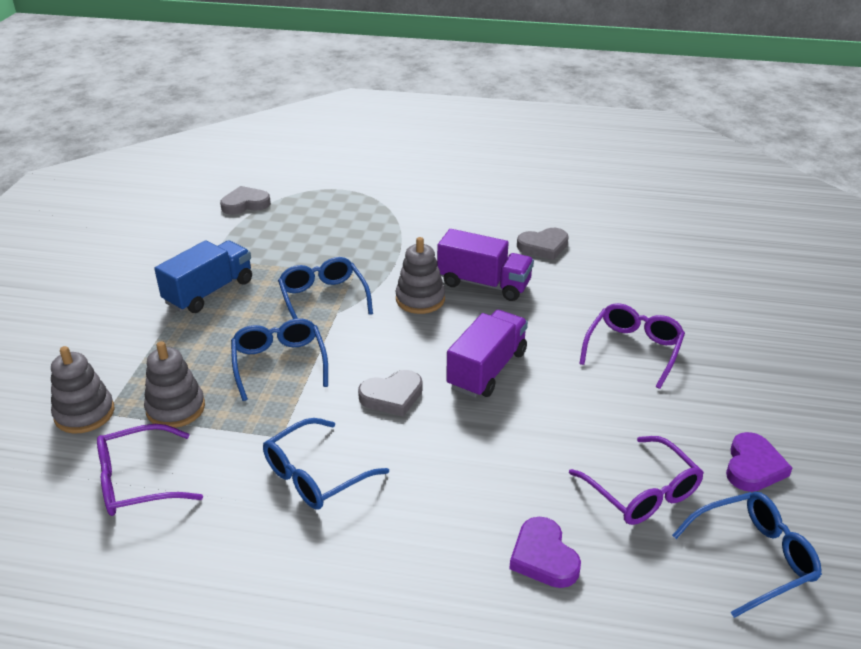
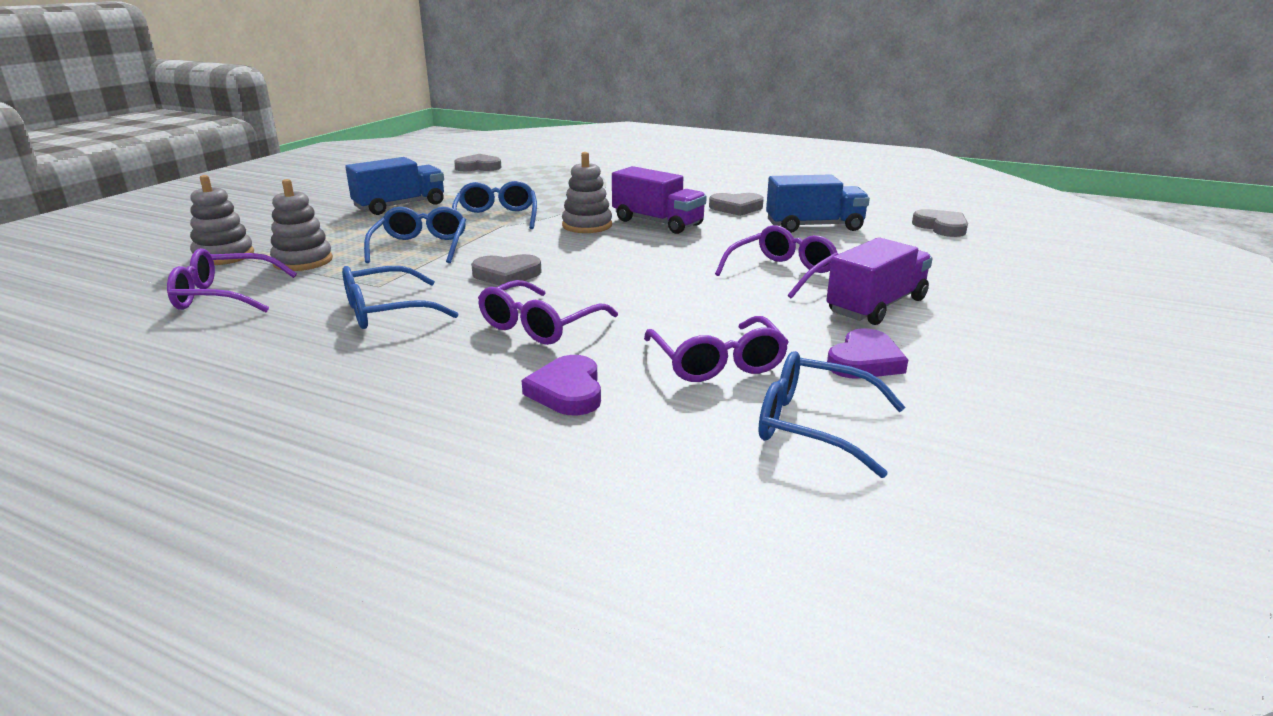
camera: 15 degrees right, 10 degrees down
purple truck [446,310,528,398] -> purple truck moved to [826,237,933,325]
blue glasses [672,492,822,618] -> blue glasses turned 150 degrees counterclockwise [759,351,905,478]
none -> purple glasses [478,280,618,345]
none -> blue truck [766,174,870,233]
none -> grey heart [912,209,968,237]

